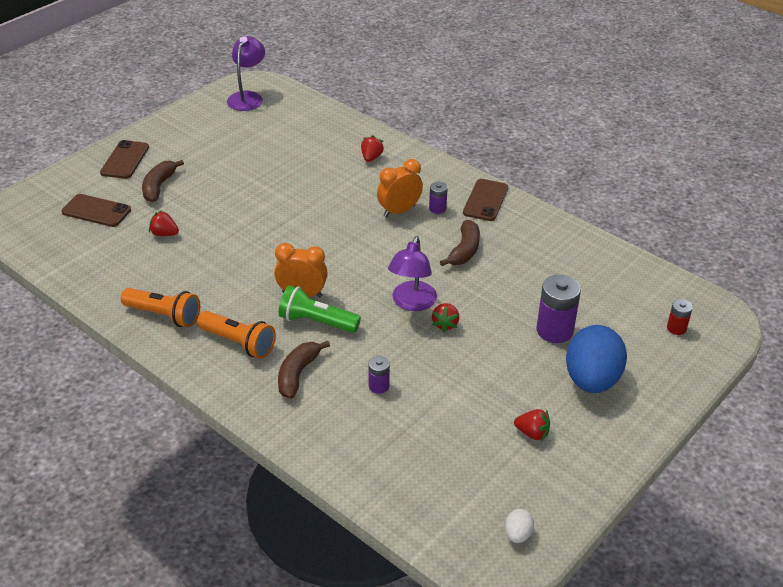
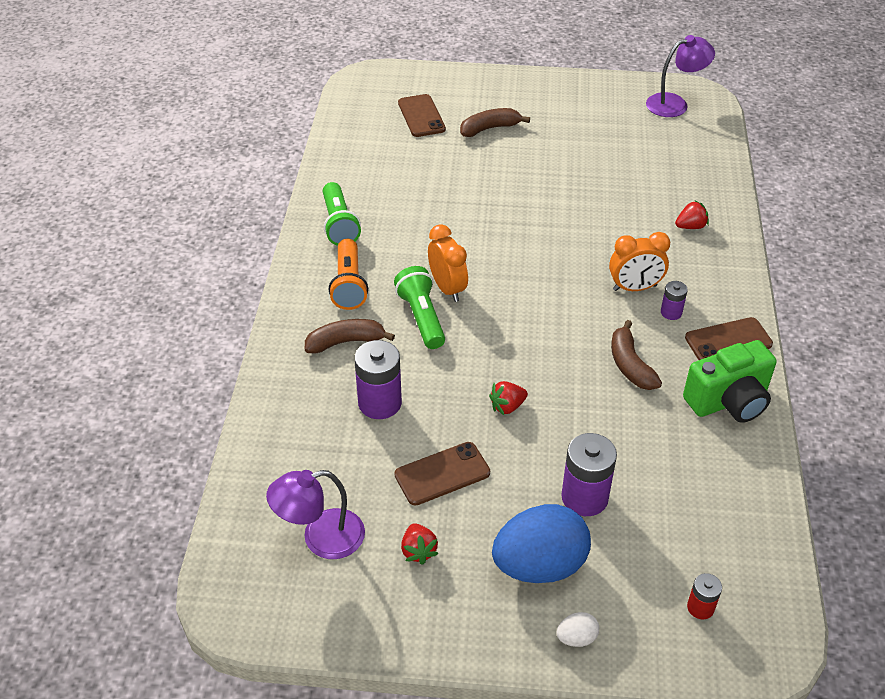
camera: 55 degrees right, 5 degrees up
brown phone [100,140,149,179] -> brown phone moved to [394,442,490,506]
orange flashlight [121,288,200,327] -> green flashlight [323,182,361,246]
red strawberry [149,211,179,236] -> none
purple battery [368,356,390,394] -> purple battery [354,340,402,419], size x1.88
orange clock [377,159,423,217] -> orange clock turned 150 degrees clockwise [609,232,670,291]
purple lamp [388,236,437,311] -> purple lamp moved to [266,470,365,559]
brown banana [440,220,480,266] -> brown banana turned 90 degrees clockwise [611,320,662,390]
white egg [505,509,534,543] -> white egg moved to [556,612,599,647]
none -> green camera [683,340,777,423]

